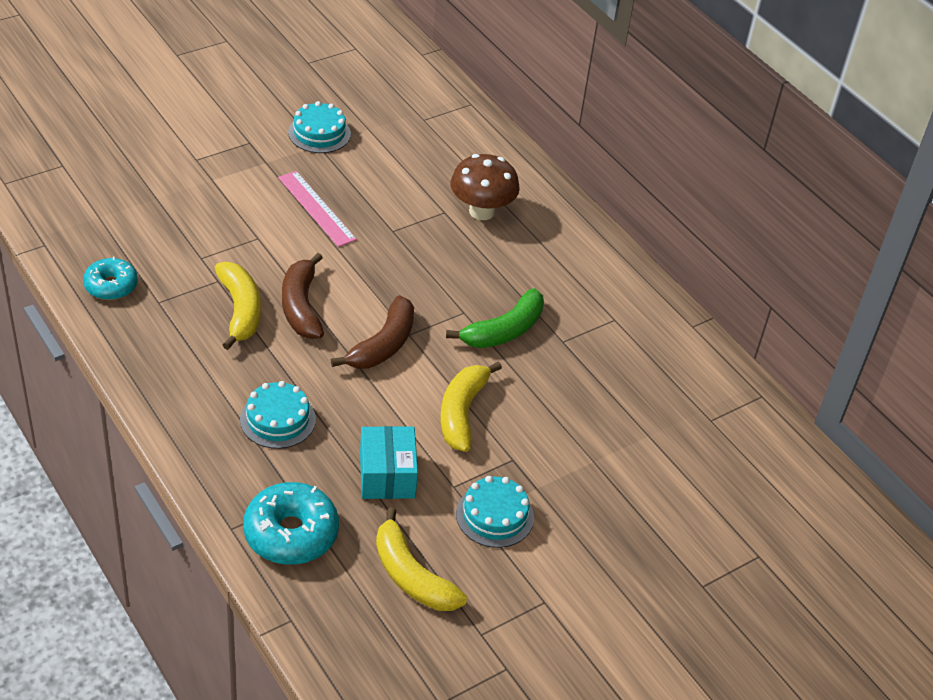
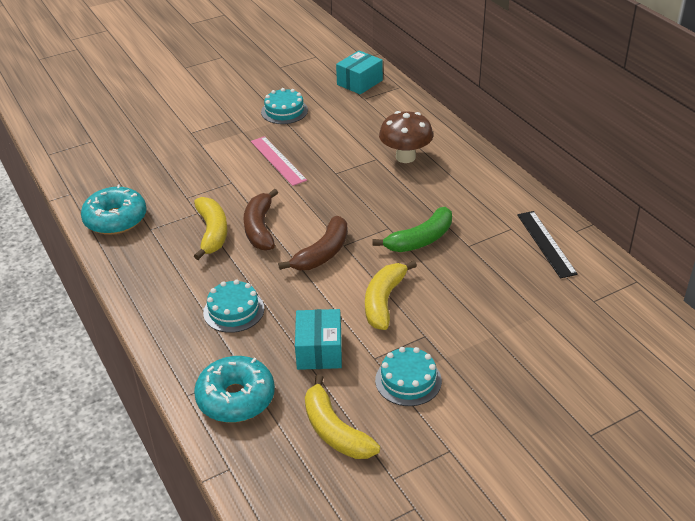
camera: 10 degrees right, 5 degrees down
turquoise donut [83,256,138,300] -> turquoise donut [81,184,147,235], size x1.56
none -> turquoise box [336,51,383,95]
none -> black ruler [517,211,578,278]

